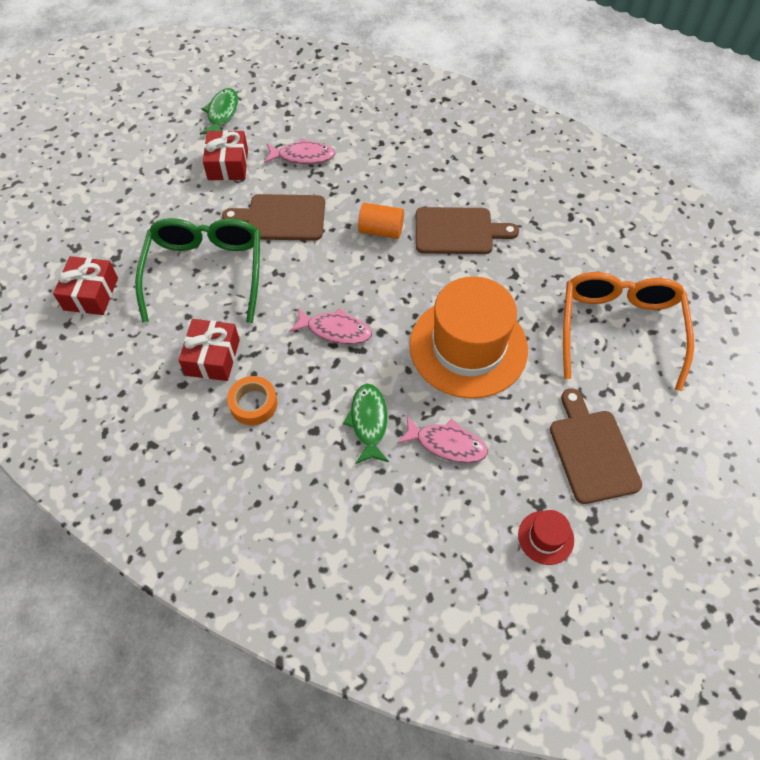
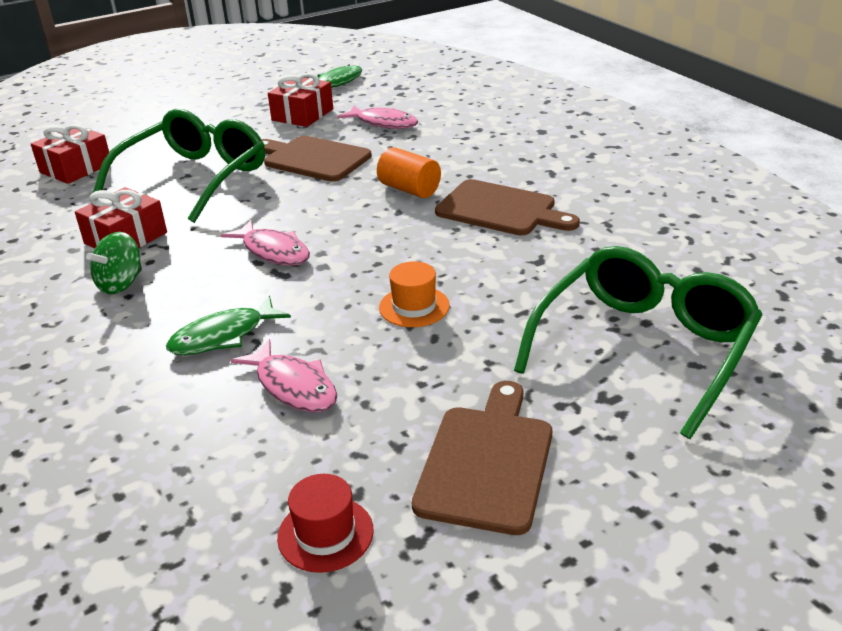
camera: 30 degrees right, 25 degrees down
orange tape [227,376,277,425] -> green spinning top [86,232,142,294]
green fish [343,384,389,464] -> green fish turned 150 degrees counterclockwise [166,295,291,355]
orange hat [409,276,528,399] -> orange hat [379,261,450,327], size x0.41
orange glasses [563,272,694,391] -> green glasses [514,246,763,439]

